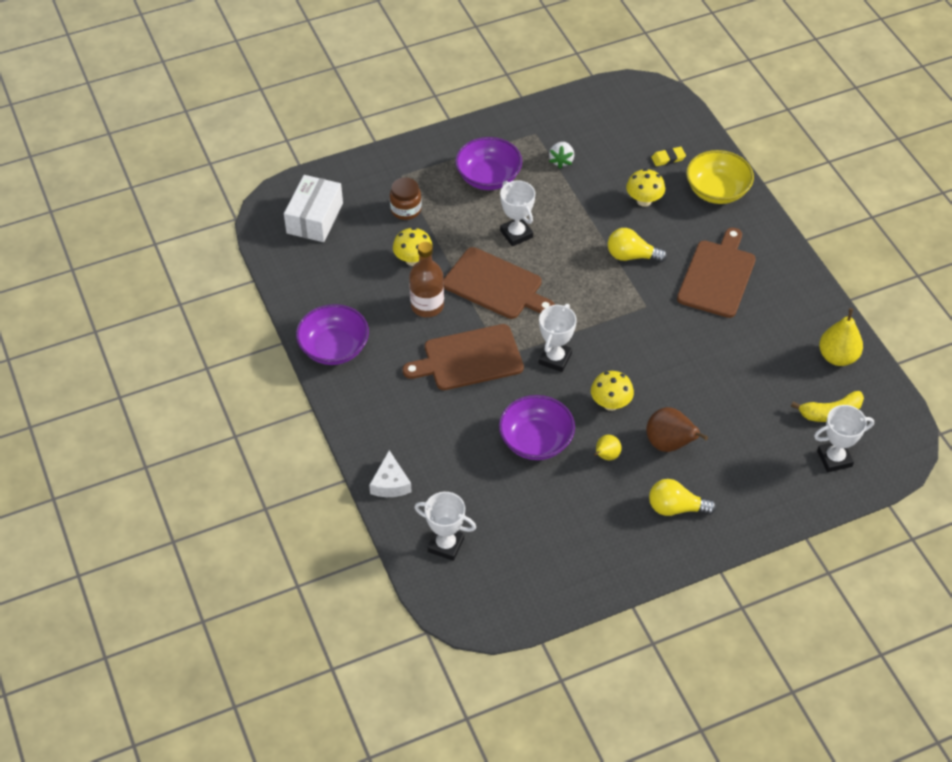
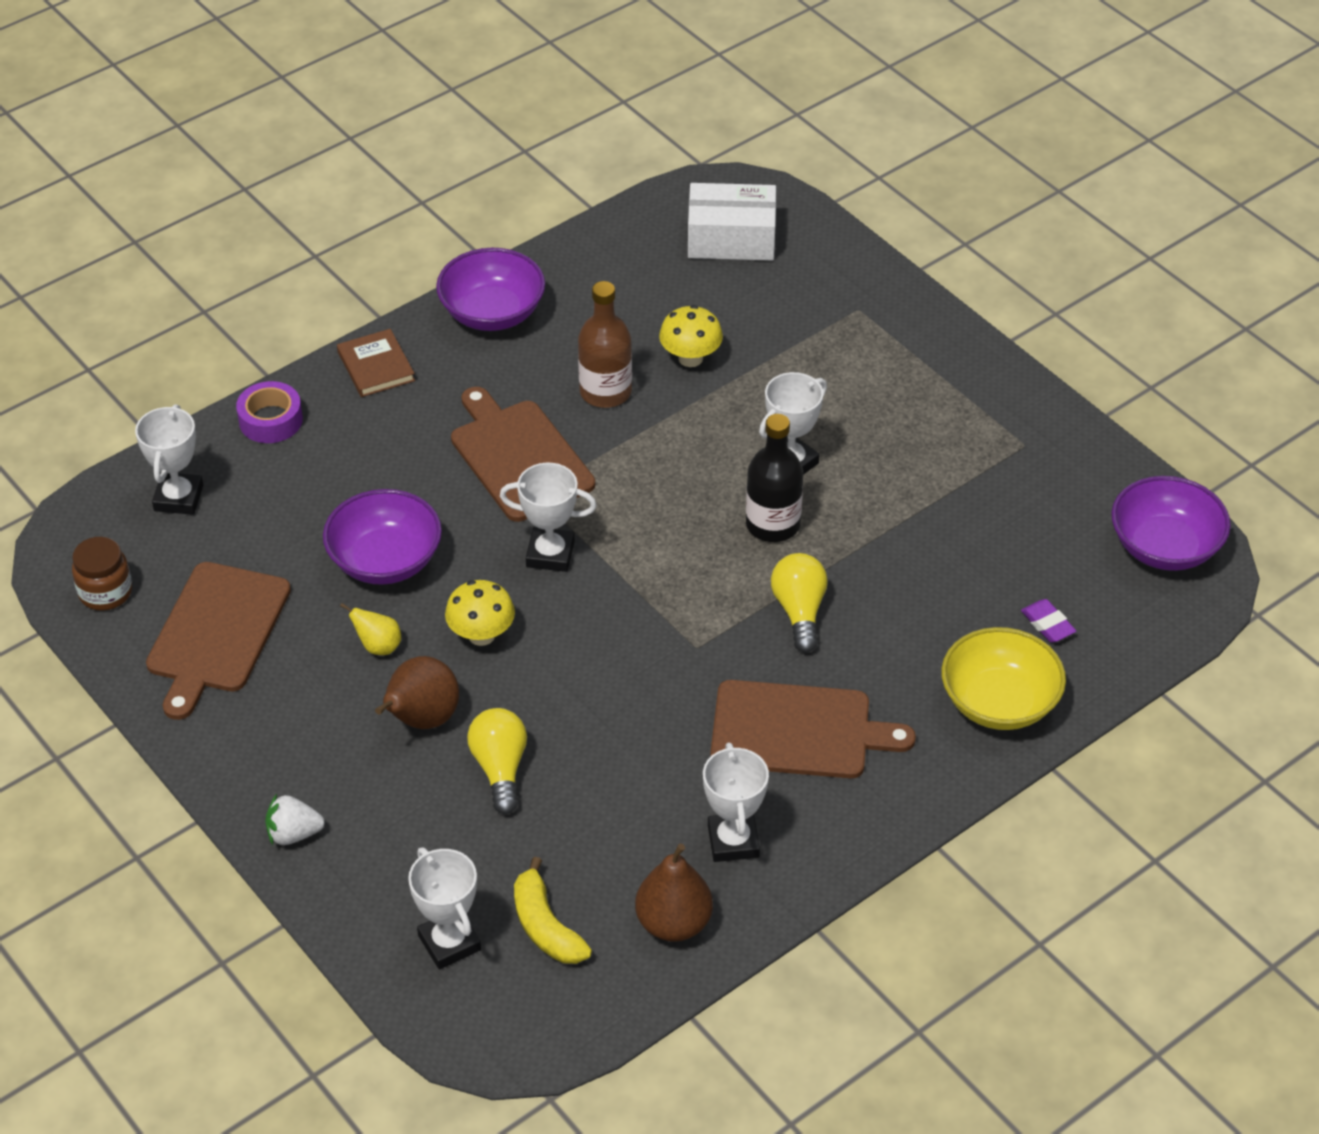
camera: 75 degrees right, 5 degrees down
white cheese [369,450,412,497] -> purple tape [236,381,303,443]
brown jar [390,177,422,220] -> brown jar moved to [72,537,132,611]
brown cutting board [443,247,555,319] -> brown cutting board moved to [146,562,291,720]
purple bowl [455,137,522,190] -> purple bowl moved to [1111,476,1231,571]
white strawberry [549,142,574,169] -> white strawberry moved to [265,794,325,845]
yellow mushroom [626,169,665,207] -> none
yellow light bulb [649,479,716,516] -> yellow light bulb moved to [467,708,527,814]
yellow eraser [651,147,686,166] -> purple eraser [1021,599,1076,643]
yellow pear [819,308,863,366] -> brown pear [635,844,713,942]
none -> brown book [337,329,415,397]
none -> white trophy [703,743,769,862]
none -> black bottle [746,414,803,542]

